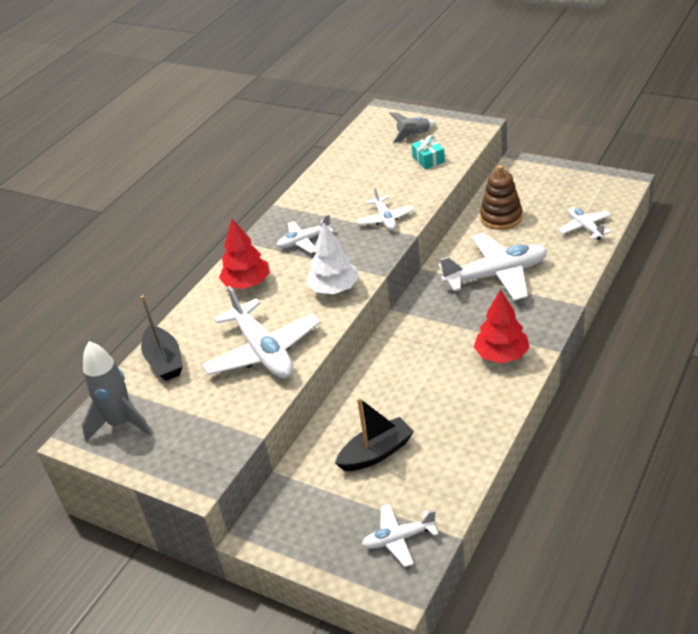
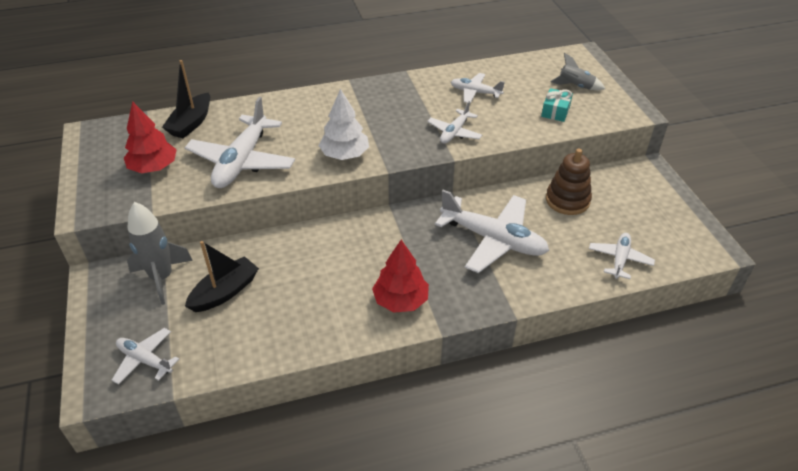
camera: 40 degrees right, 5 degrees up
grey rocket [82,341,152,442] -> grey rocket moved to [127,202,193,305]
red tree [219,219,270,289] -> red tree moved to [124,101,177,173]
white plane [277,214,334,253] -> white plane moved to [451,73,505,103]
black boat [335,398,414,471] -> black boat turned 60 degrees counterclockwise [185,241,259,312]

